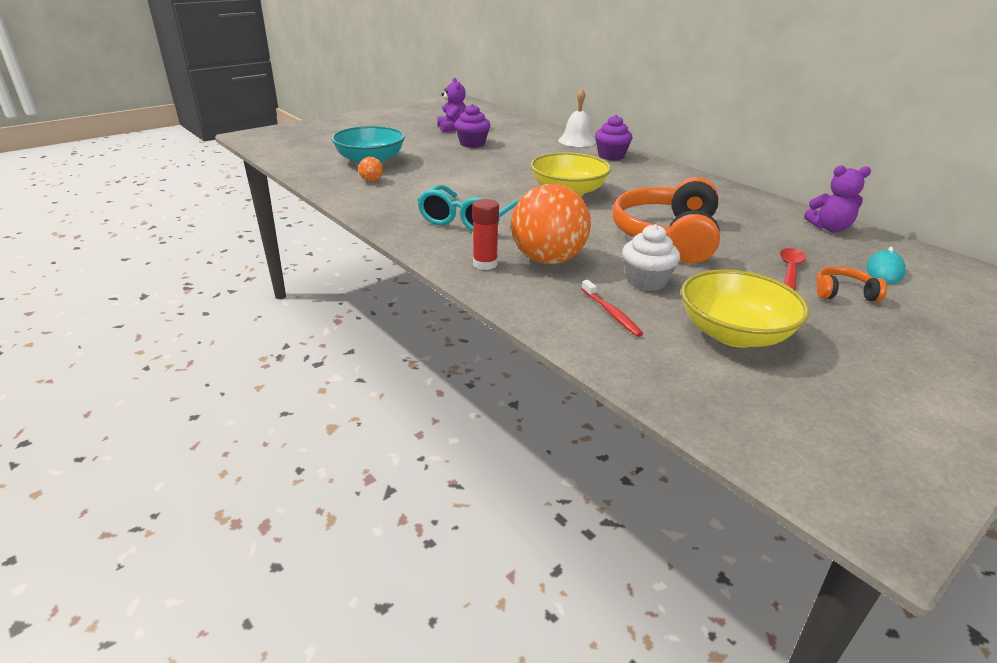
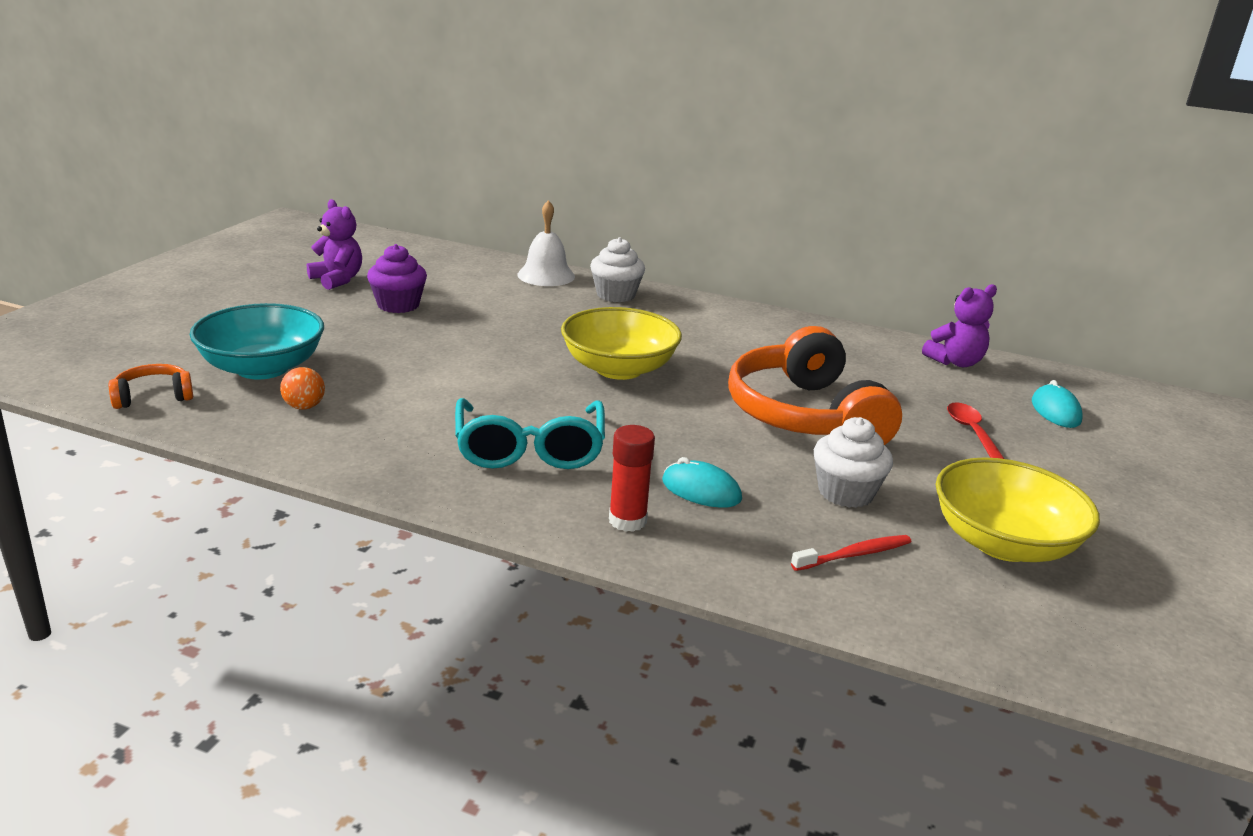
camera: 30 degrees left, 5 degrees down
orange ball [511,184,591,264] -> turquoise mouse [662,457,742,508]
red toothbrush [582,280,643,337] -> red toothbrush turned 60 degrees counterclockwise [791,535,911,571]
purple cupcake [595,115,632,160] -> white cupcake [590,237,645,302]
orange headphones [816,266,887,302] -> orange headphones moved to [108,364,193,409]

